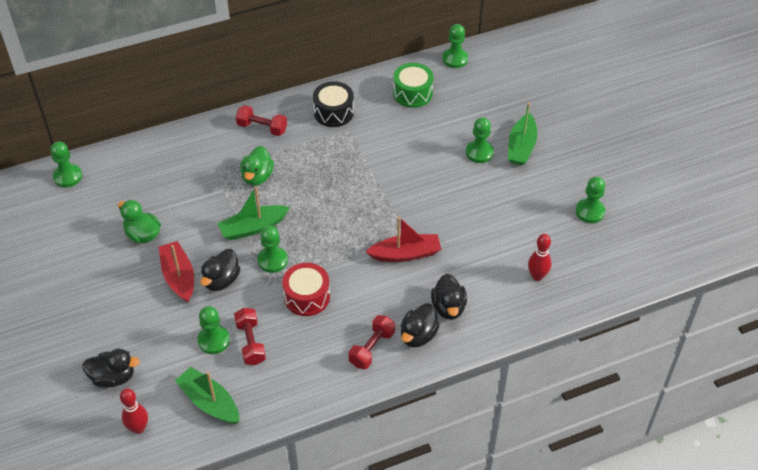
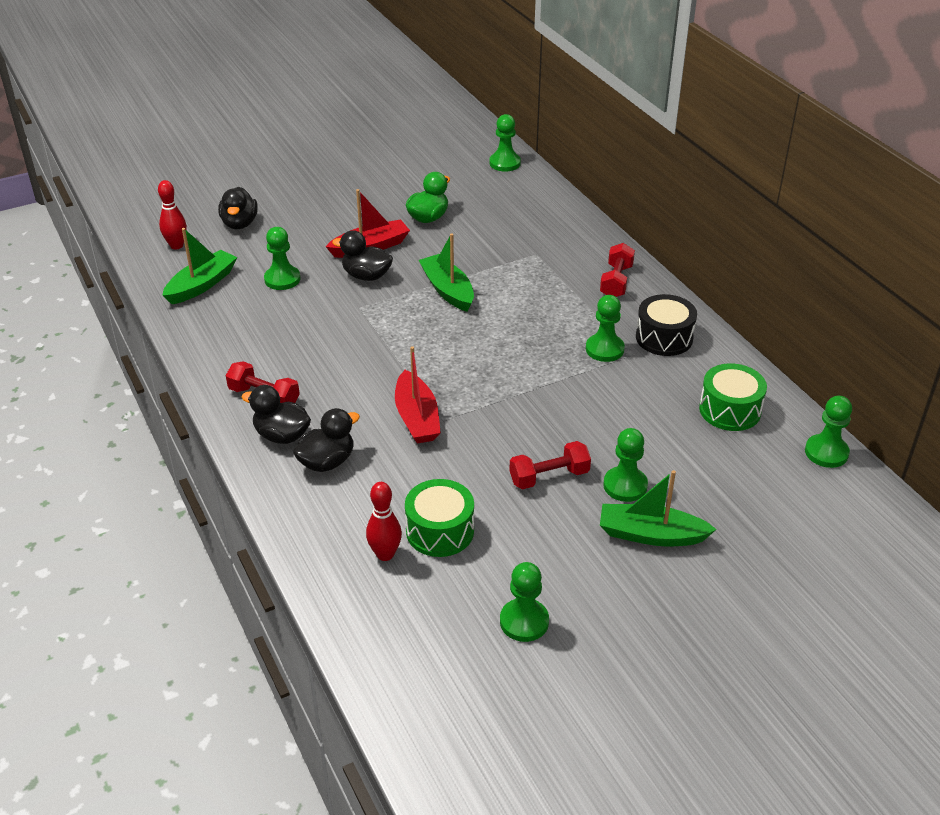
camera: 85 degrees right, 10 degrees down
red dumbbell [234,308,266,365] -> red dumbbell moved to [509,441,591,489]
green duck [240,146,274,186] -> none
green pawn [258,226,288,273] -> green pawn moved to [586,295,625,362]
red drum [282,263,330,316] -> none
black duck [431,274,467,320] -> black duck turned 150 degrees clockwise [293,408,360,472]
none -> green drum [405,479,474,557]

